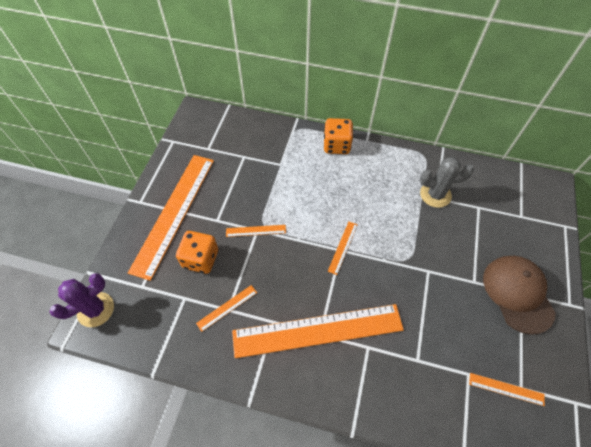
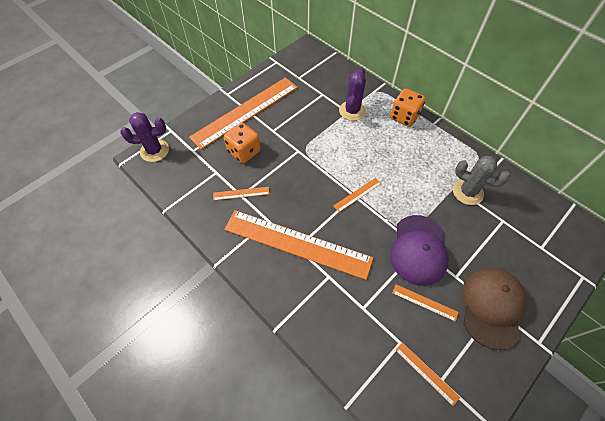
camera: 30 degrees right, 0 degrees up
orange ruler [226,225,286,237] -> orange ruler moved to [392,284,458,322]
none -> purple cactus [339,67,366,121]
none -> purple cap [390,215,449,286]

